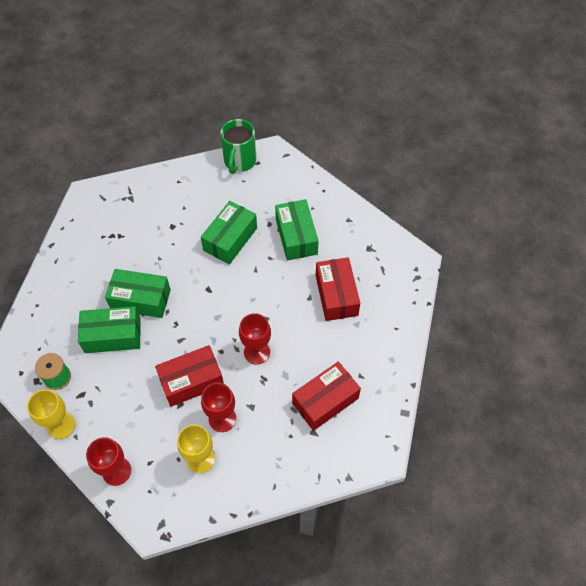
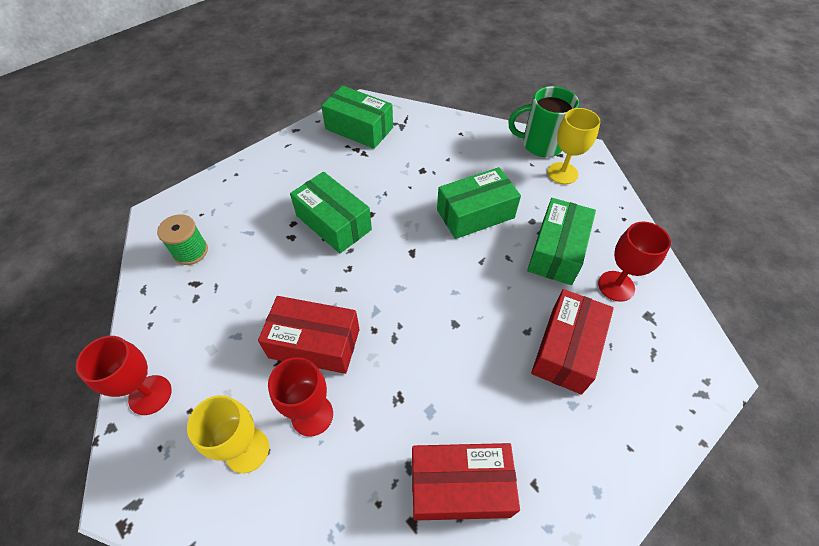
camera: 35 degrees right, 5 degrees down
yellow goblet [27,389,75,439] -> yellow goblet moved to [548,108,600,184]
green box [78,306,141,353] -> green box moved to [321,86,393,149]
green mug [220,119,257,174] -> green mug turned 45 degrees clockwise [508,86,579,157]
red goblet [239,313,271,365] -> red goblet moved to [598,222,671,302]

